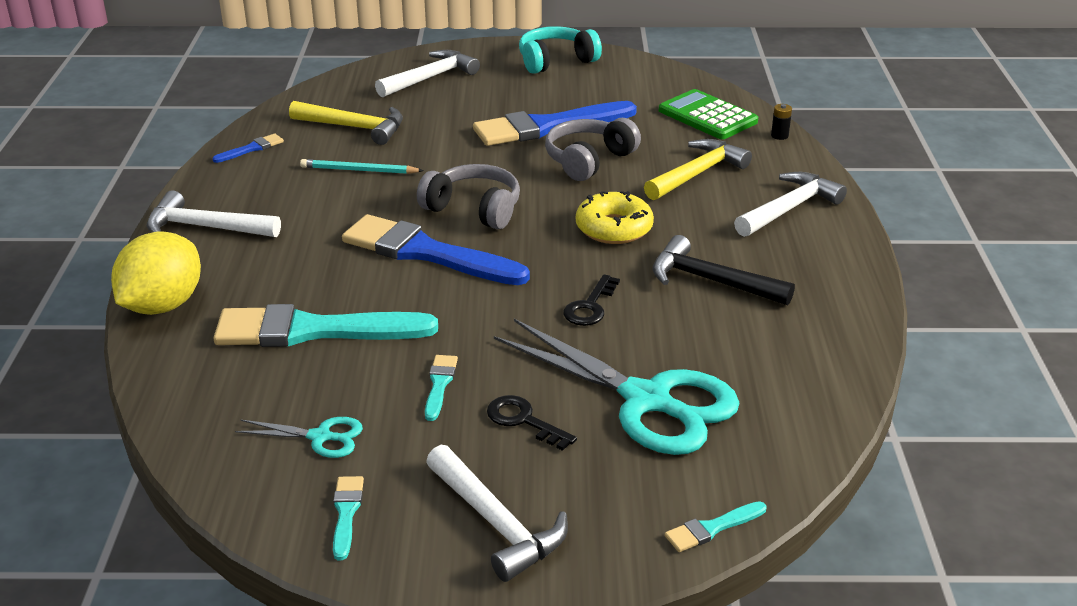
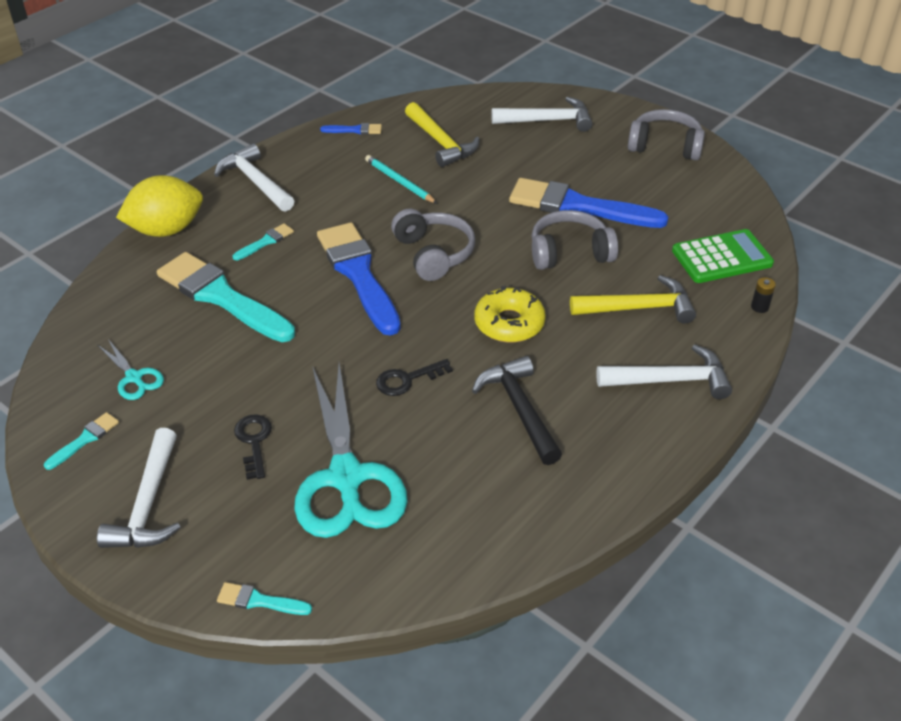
camera: 40 degrees right, 10 degrees up
turquoise brush [425,355,458,421] -> turquoise brush moved to [233,223,294,260]
turquoise headphones [519,26,602,74] -> grey headphones [628,109,705,160]
green calculator [659,89,758,139] -> green calculator turned 75 degrees clockwise [672,229,774,283]

